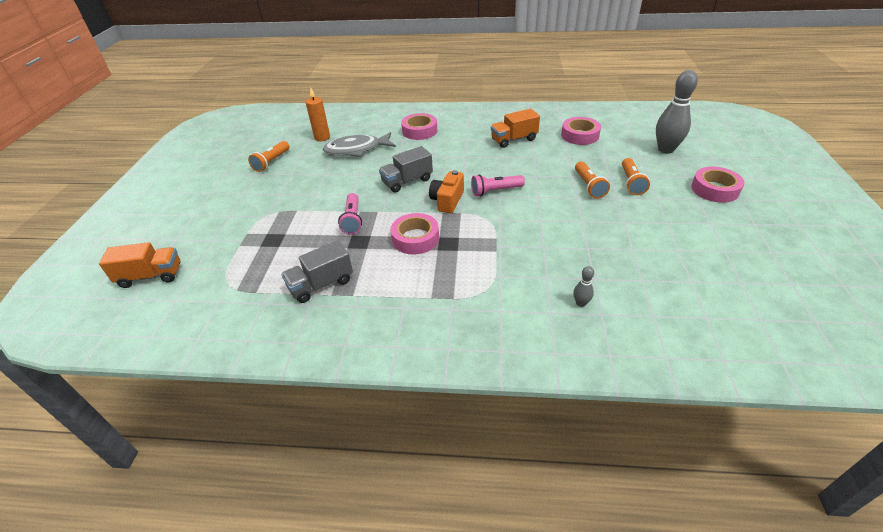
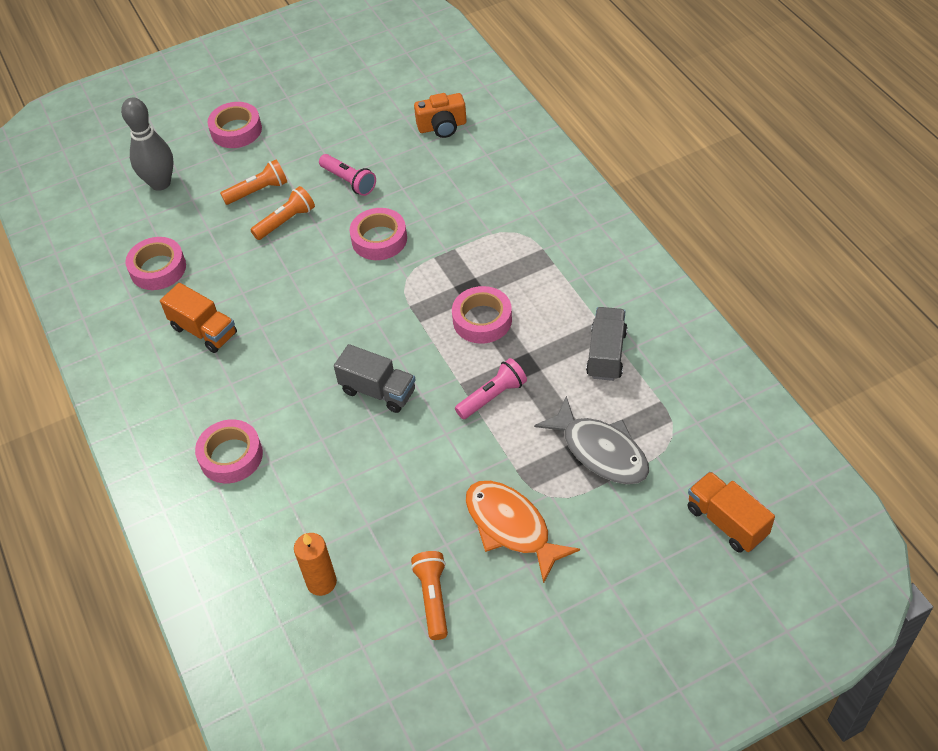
camera: 120 degrees left, 10 degrees up
orange flashlight [248,141,290,172] -> orange flashlight turned 90 degrees counterclockwise [411,551,448,640]
grey truck [281,240,353,303] -> grey truck turned 105 degrees counterclockwise [586,307,627,381]
grey fish [323,132,396,157] -> grey fish moved to [534,396,649,484]
orange camera [429,170,464,213] -> orange camera moved to [414,93,467,138]
pink flashlight [471,174,525,196] -> pink flashlight moved to [319,154,376,196]
grey bowling pin [573,266,594,307] -> none
none -> pink tape [349,208,407,260]
none -> orange fish [466,481,580,584]

